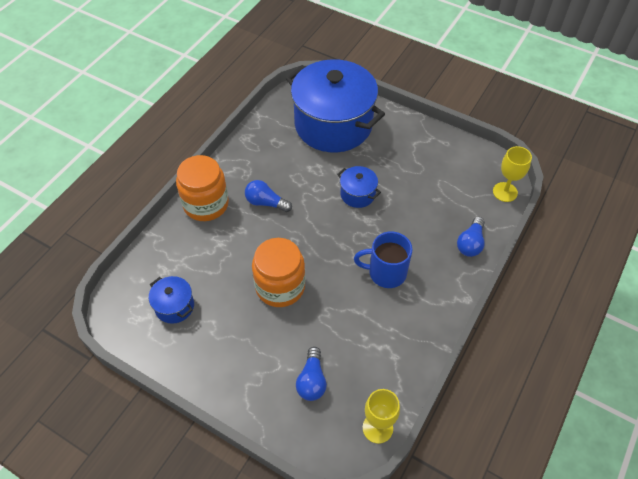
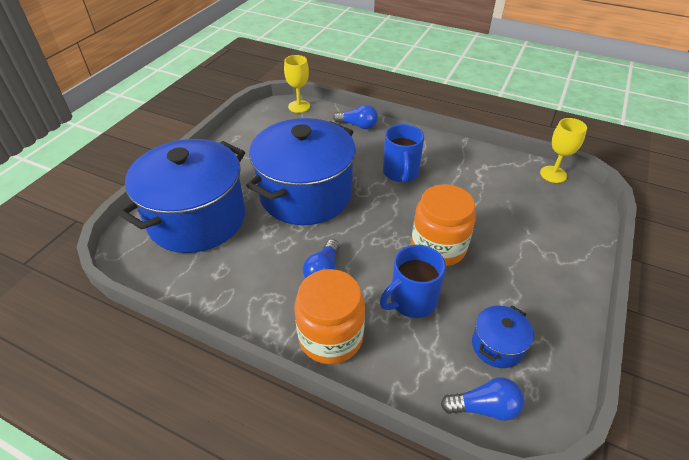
camera: 95 degrees left, 10 degrees down
blue light bulb [296,347,327,401] -> blue light bulb moved to [441,377,524,421]
blue pot [337,166,381,208] -> blue pot [246,118,356,225], size x2.39
none -> blue mug [380,245,446,318]

